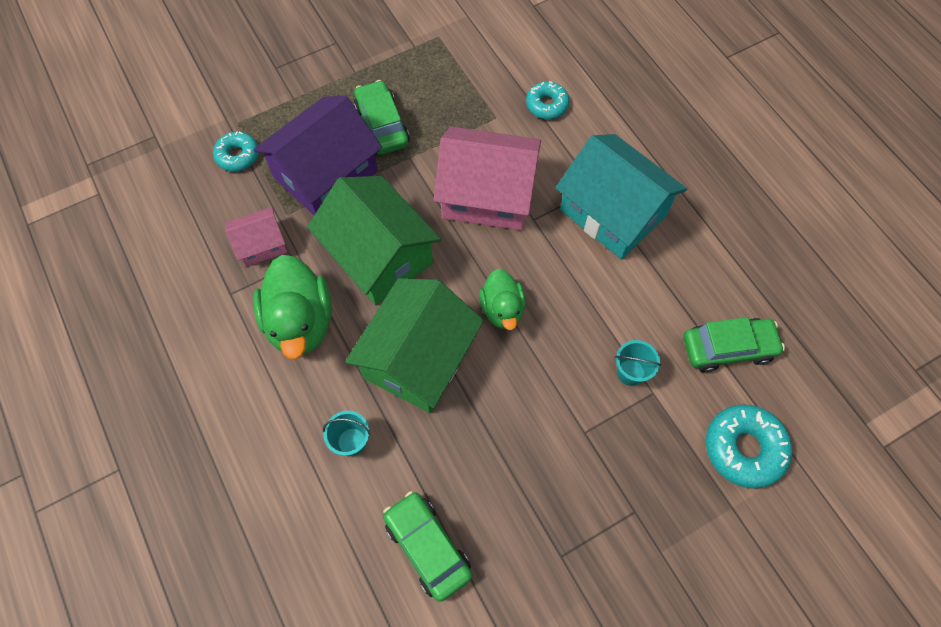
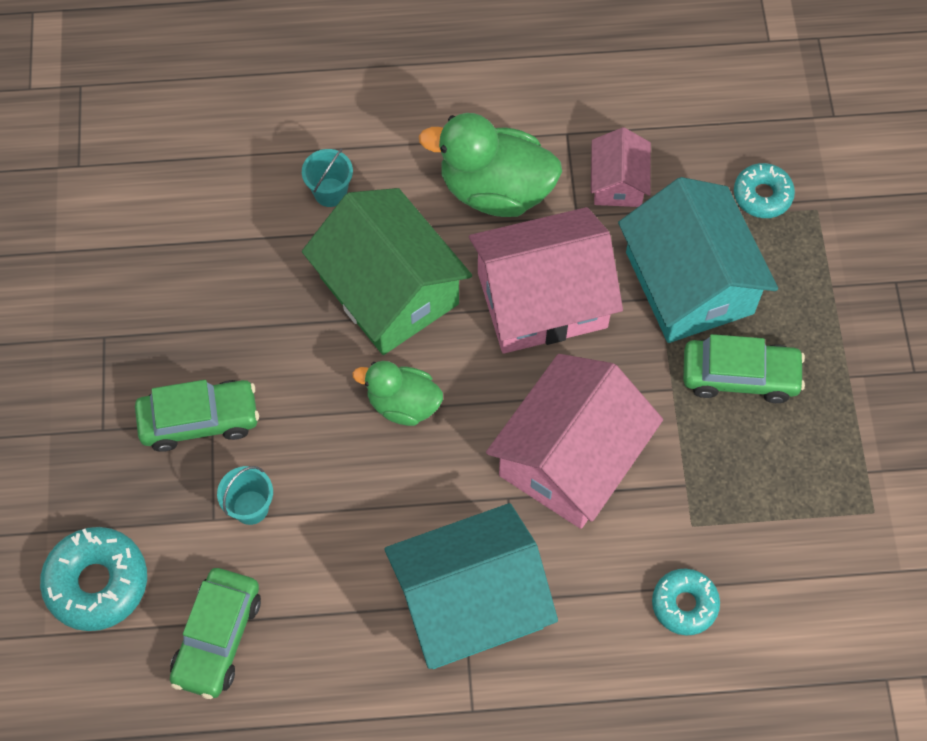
camera: 115 degrees right, 0 degrees up
purple house [254,95,382,215] -> turquoise house [618,177,778,343]
green house [307,176,441,305] -> pink house [469,207,623,354]
green car [383,491,472,602] -> green car moved to [135,380,259,452]

